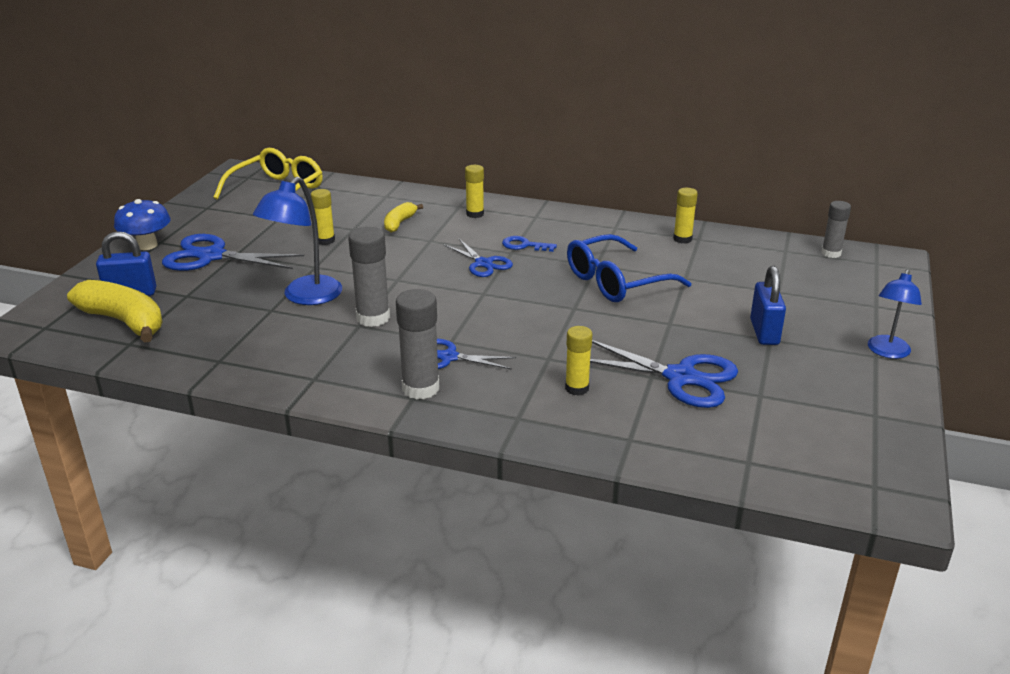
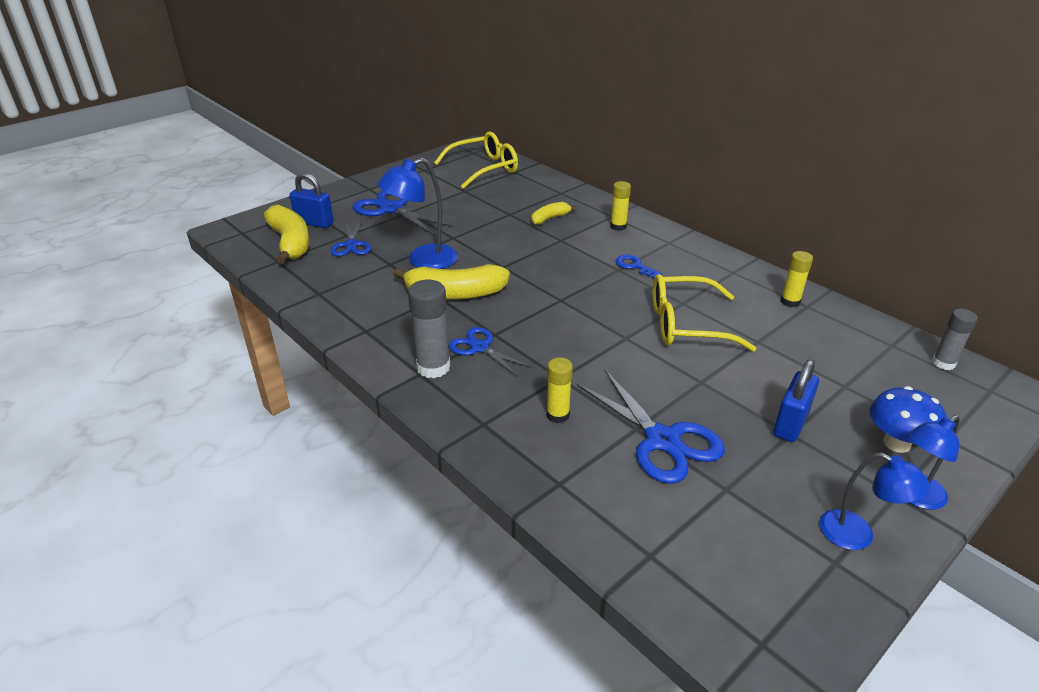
camera: 30 degrees right, 5 degrees up
blue mushroom [114,199,171,250] -> blue mushroom moved to [869,386,947,453]
yellow glue stick [311,189,335,245] -> none
grey glue stick [348,227,390,327] -> yellow banana [394,264,510,300]
blue scissors [443,239,513,277] -> blue scissors moved to [330,220,371,256]
blue glasses [567,234,691,302] -> yellow glasses [653,274,757,352]
none -> blue lamp [819,453,930,550]

